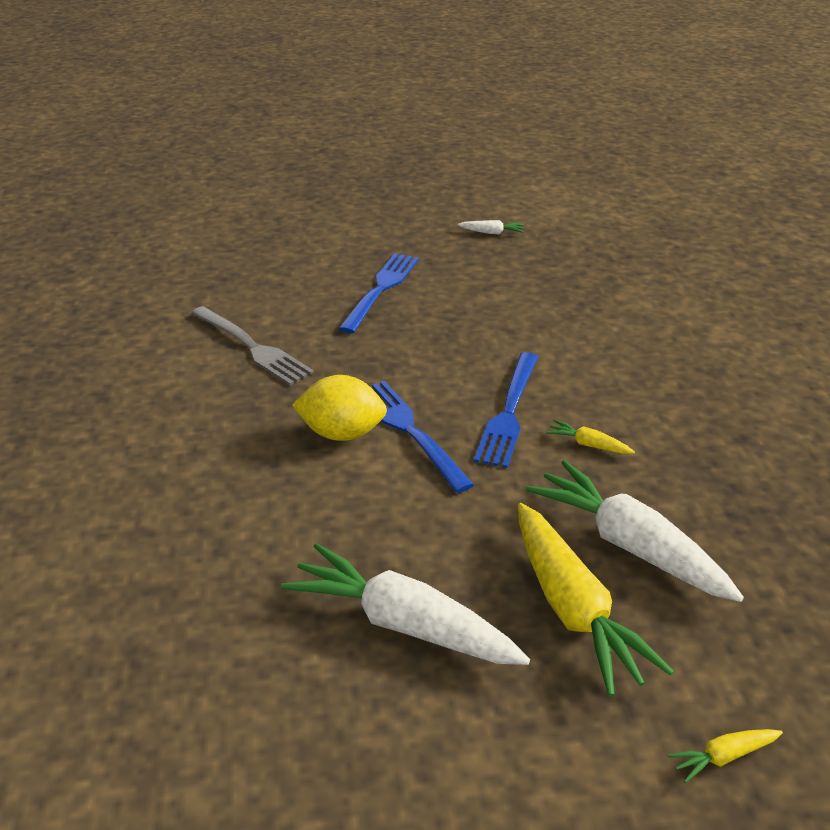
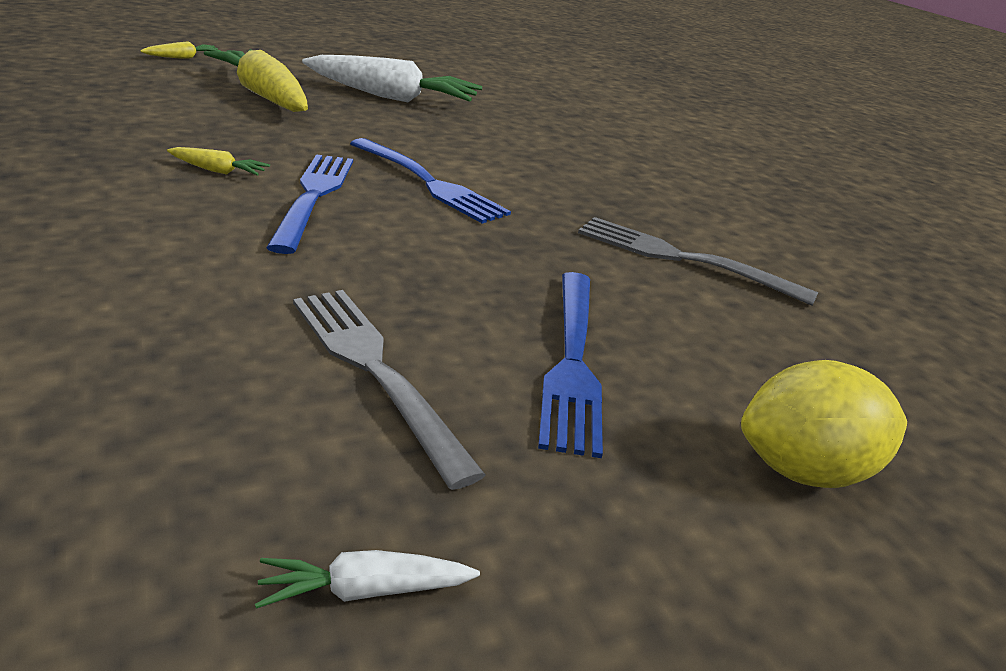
camera: 160 degrees right, 5 degrees down
yellow lemon [292,375,387,441] -> yellow lemon moved to [741,360,907,488]
white carrot [526,460,744,602] -> none
none -> grey fork [293,290,486,490]

